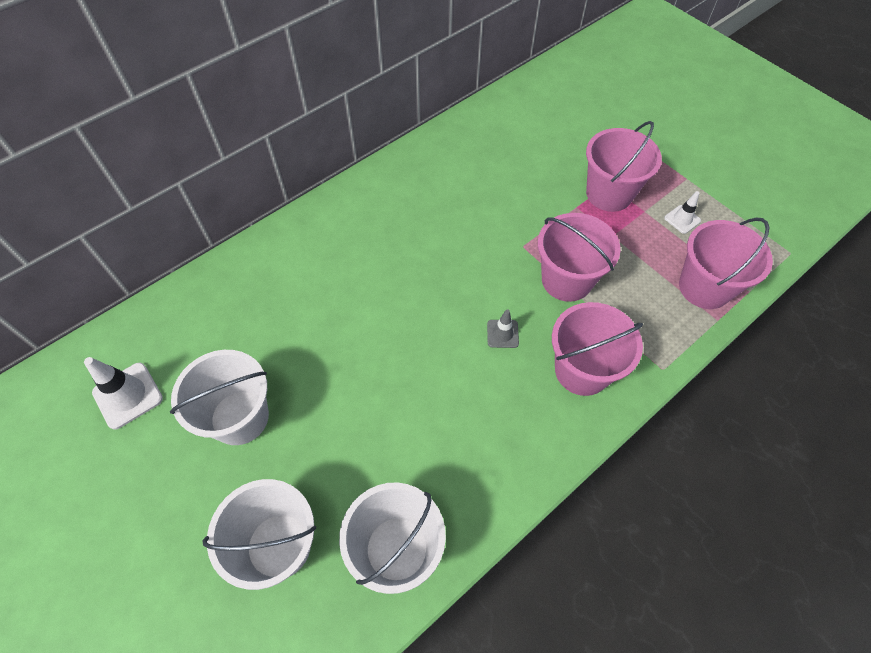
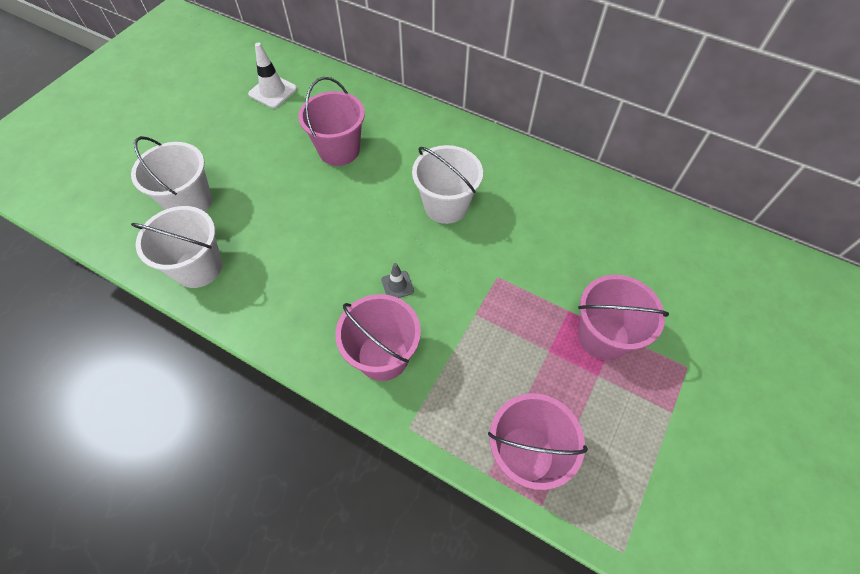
camera: 70 degrees right, 0 degrees up
white bucket [170,350,269,445] -> white bucket moved to [412,145,483,224]
pink bucket [538,213,621,302] -> pink bucket moved to [298,77,365,166]
white traffic cone [664,191,701,234] -> none

